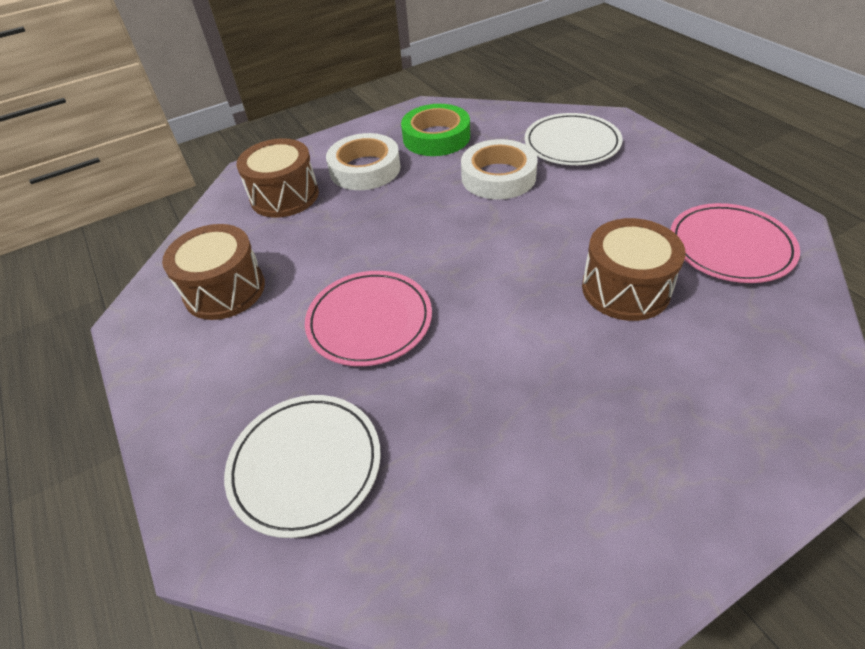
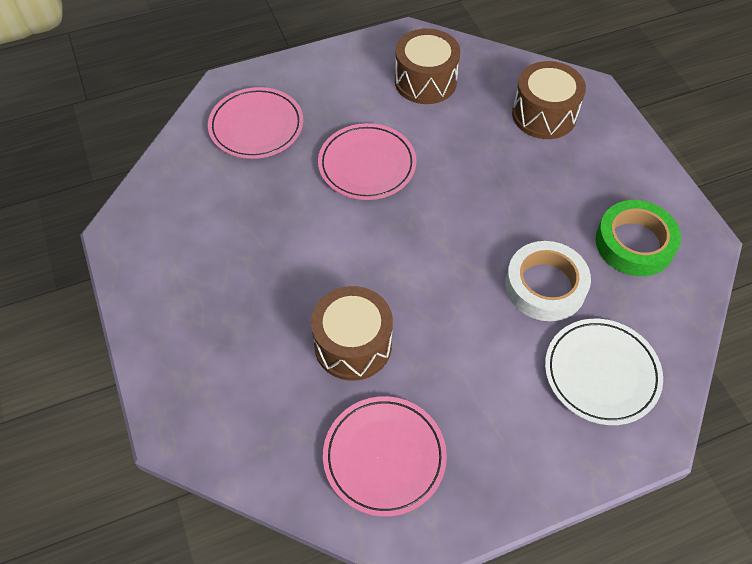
camera: 95 degrees right, 10 degrees up
white plate [224,395,381,538] -> pink plate [208,87,303,159]
white tape [326,133,401,190] -> none

